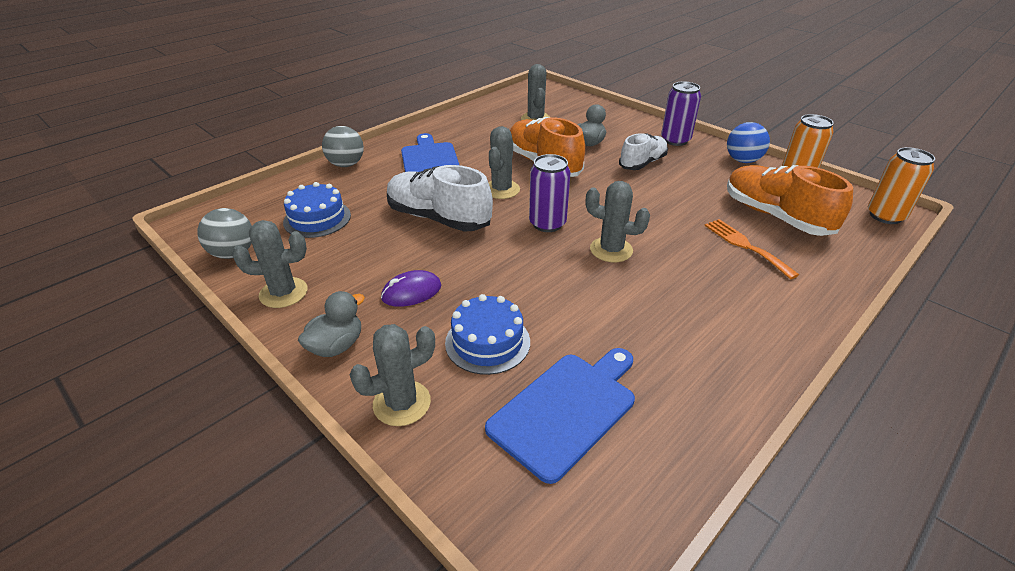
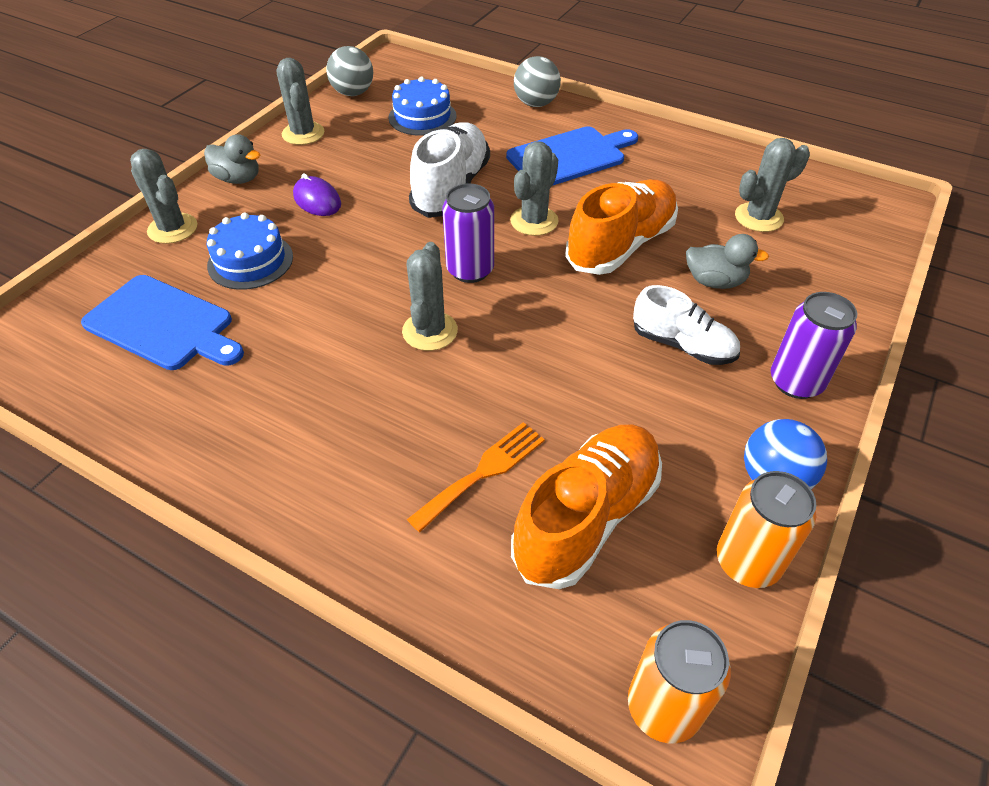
camera: 75 degrees right, 10 degrees up
grey cactus [488,126,520,199] -> grey cactus turned 60 degrees counterclockwise [510,141,559,236]

